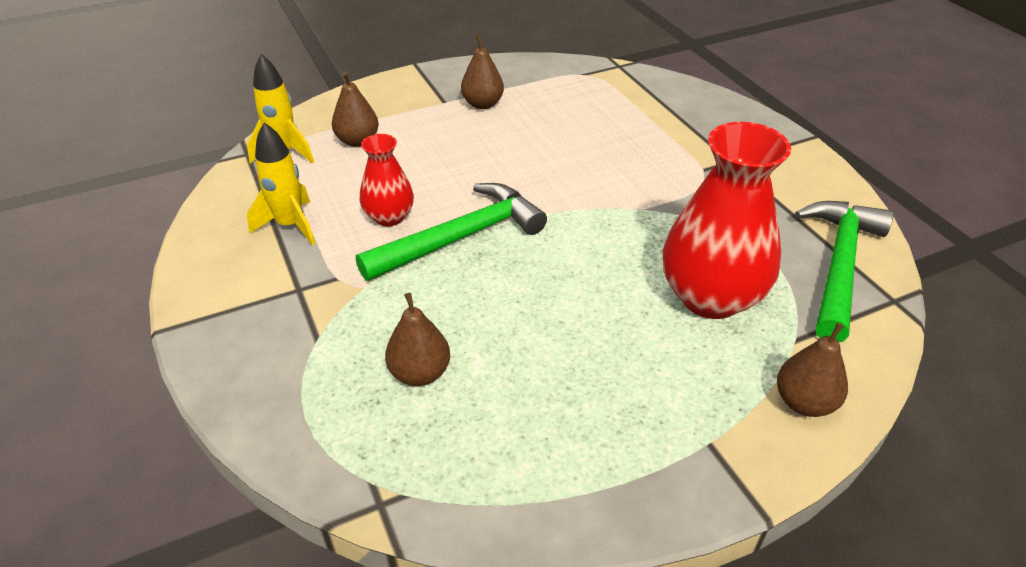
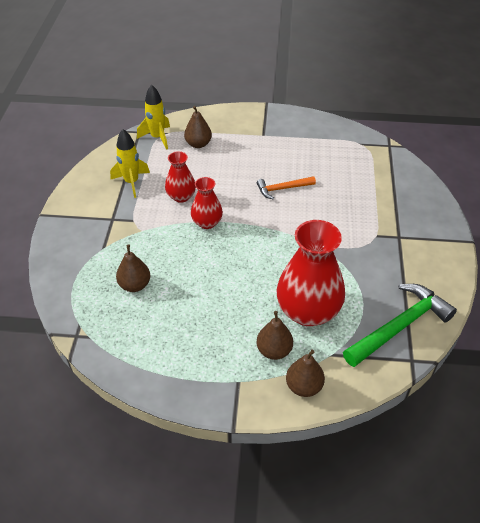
camera: 30 degrees right, 5 degrees up
green hammer [356,183,547,281] -> red vase [191,177,223,229]
brown pear [461,35,504,109] -> brown pear moved to [257,311,293,360]
none -> orange hammer [257,176,316,199]

